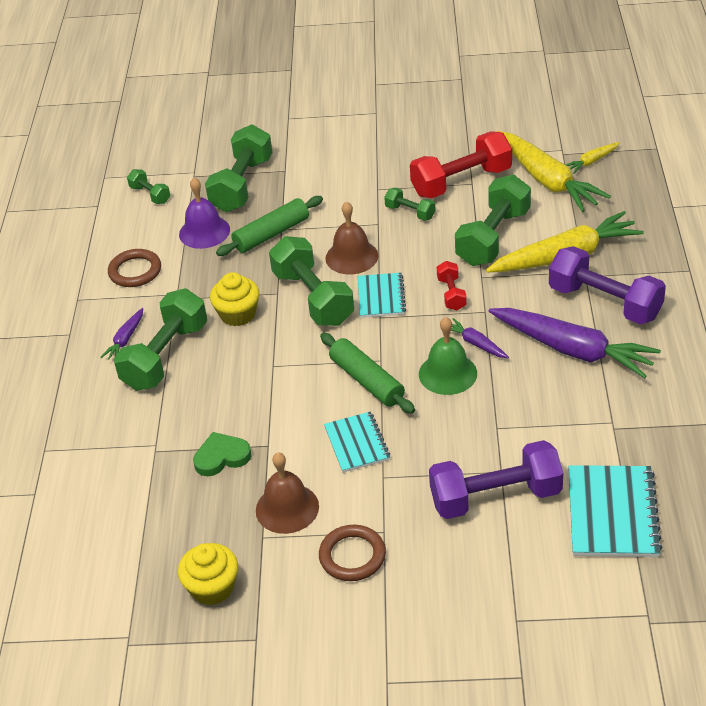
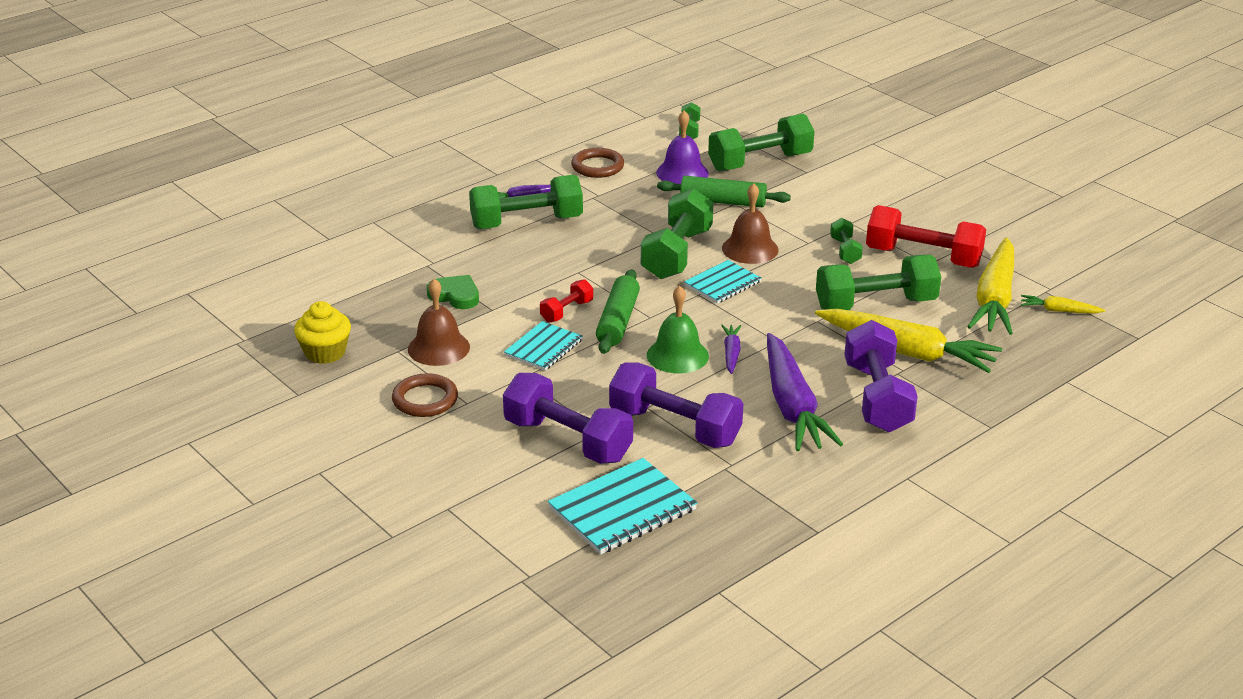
camera: 45 degrees right, 10 degrees down
yellow cupcake [210,272,259,326] -> none
red dumbbell [437,261,467,310] -> red dumbbell moved to [540,279,593,322]
none -> purple dumbbell [609,362,743,448]

